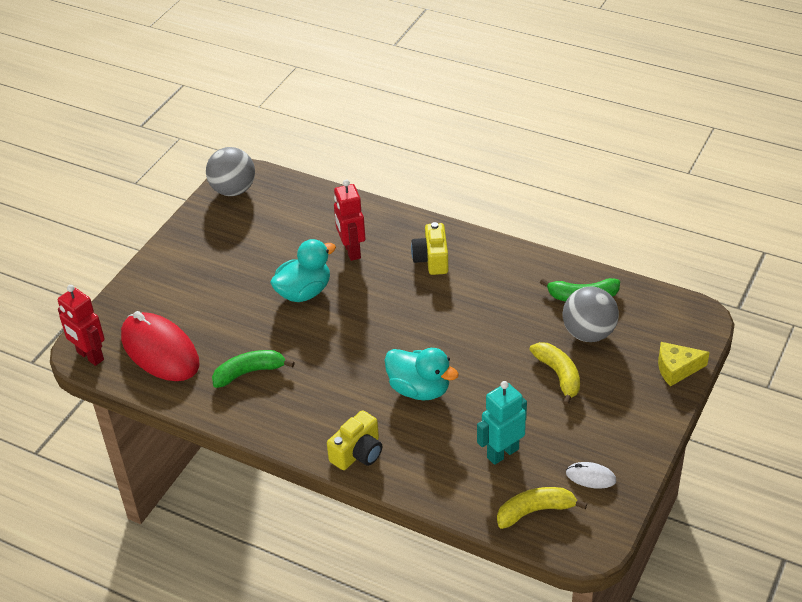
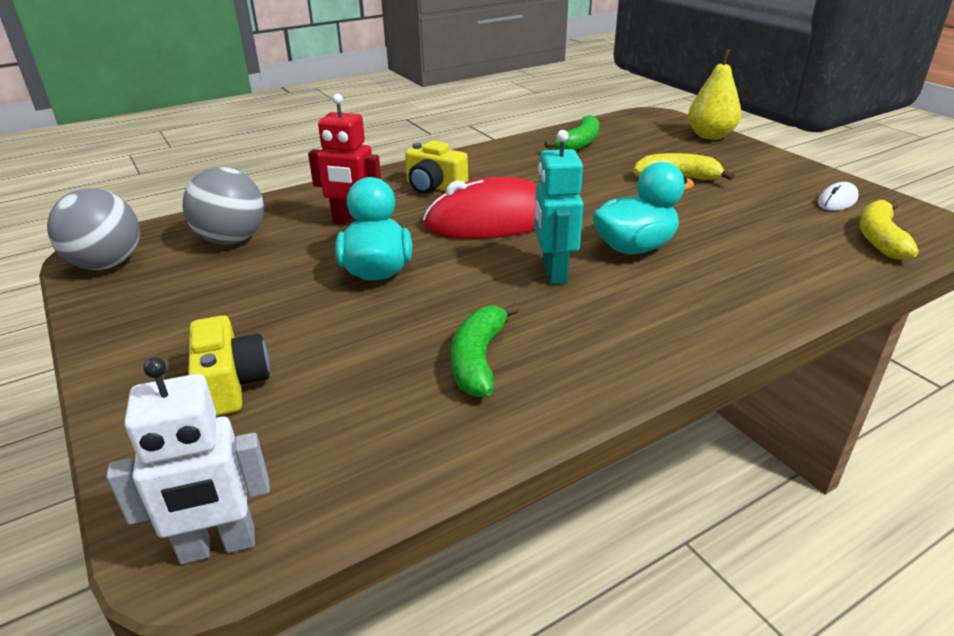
camera: 60 degrees left, 10 degrees down
red robot [58,285,105,366] -> white robot [106,357,270,564]
red mouse [121,311,200,381] -> red mouse moved to [423,177,538,239]
yellow camera [327,410,382,470] -> yellow camera moved to [188,315,270,416]
turquoise robot [477,381,527,465] -> turquoise robot moved to [534,130,583,284]
grey ball [563,287,619,342] -> grey ball moved to [183,167,264,245]
yellow cheese [658,342,710,387] -> yellow pear [688,49,741,140]

